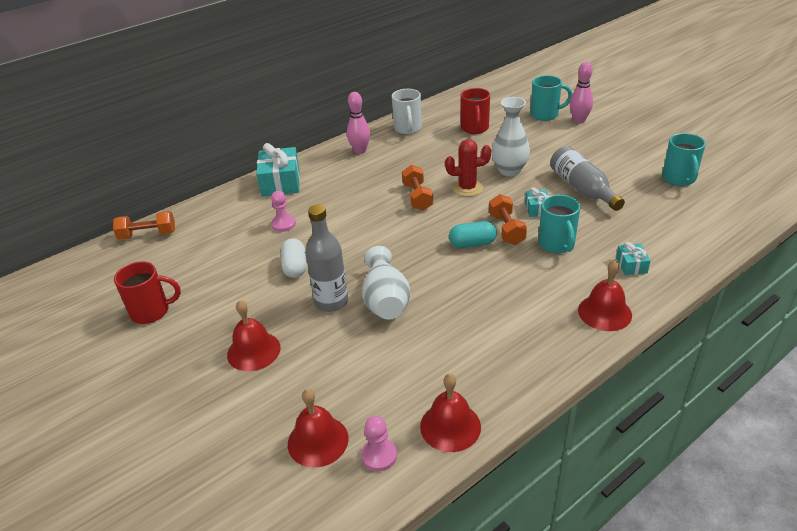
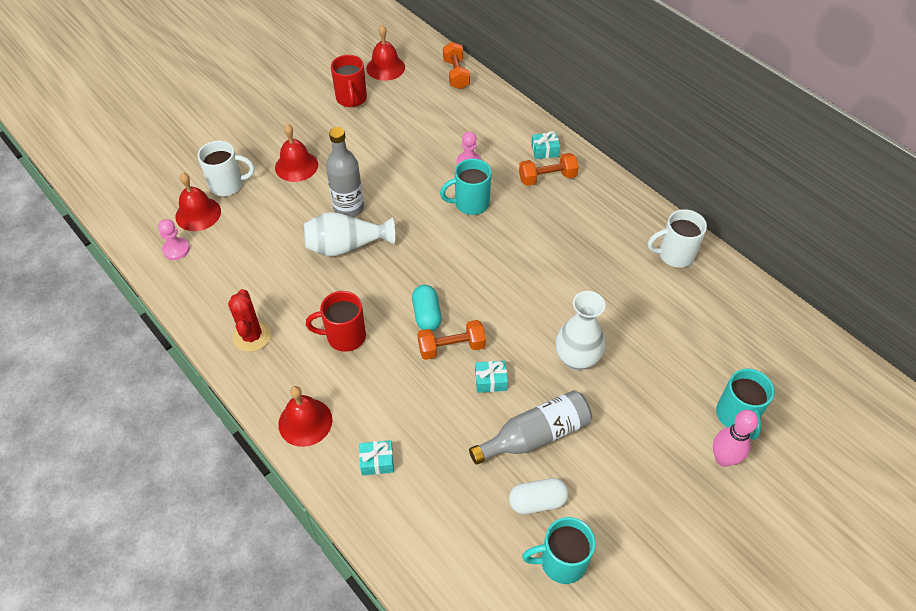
camera: 85 degrees right, 15 degrees up
turquoise gift [256,143,300,197] -> turquoise gift [531,131,560,159], size x0.51
white capsule [281,238,306,278] -> white capsule moved to [509,478,569,514]
pink bowling pin [347,92,370,154] -> none
orange dumbbell [402,165,433,210] -> orange dumbbell moved to [519,153,579,186]
red bell [420,374,481,452] -> red bell moved to [366,25,405,81]
red cactus [445,139,491,197] -> red cactus moved to [228,289,271,352]
red mug [461,88,490,134] -> red mug moved to [306,291,366,352]
turquoise mug [539,195,580,253] -> turquoise mug moved to [440,159,492,215]
none -> white mug [198,141,254,196]

